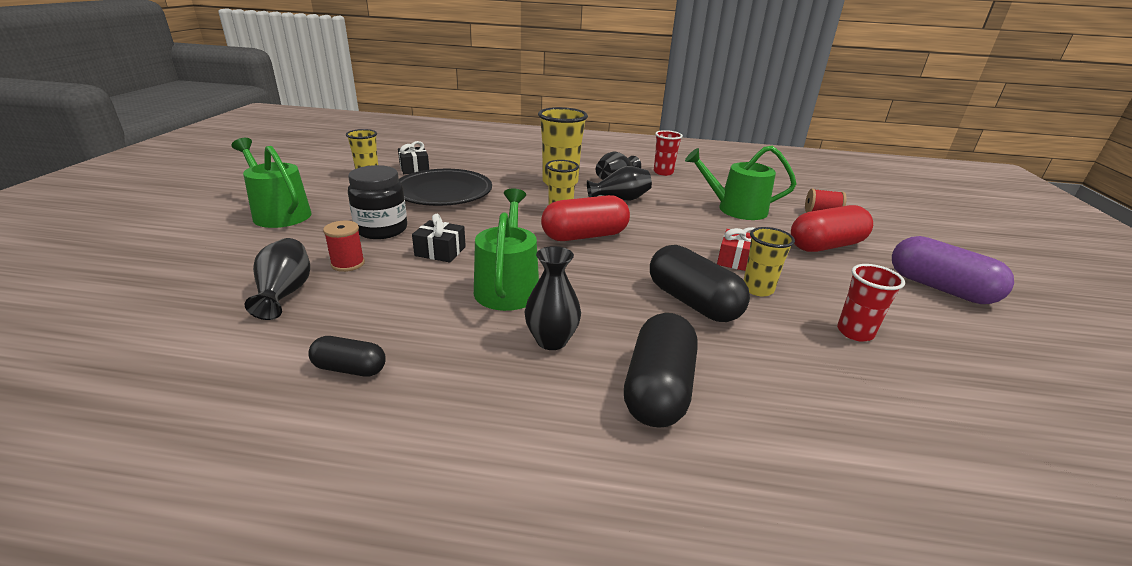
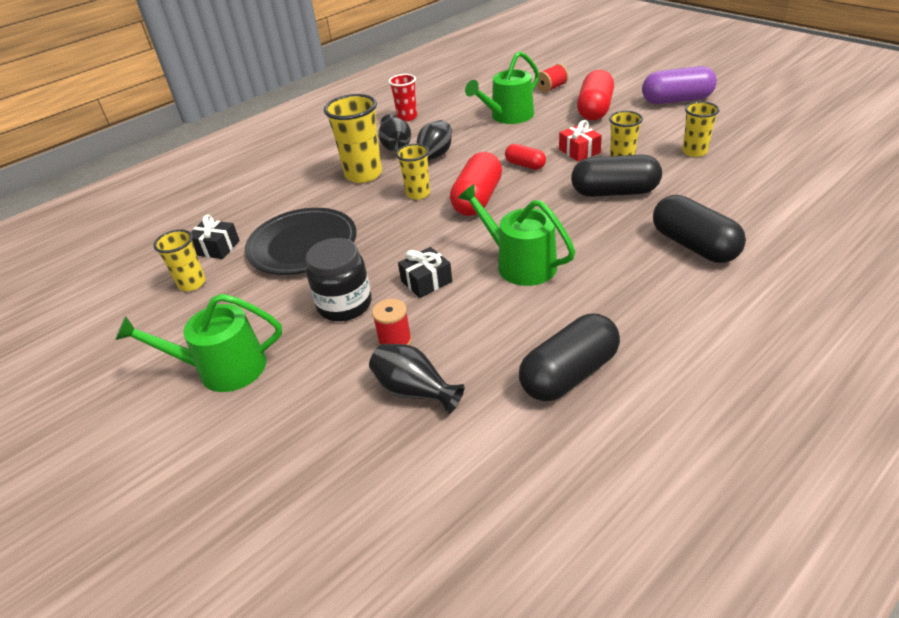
camera: 45 degrees left, 10 degrees up
black capsule [308,336,386,377] -> black capsule [519,314,620,401], size x1.81
black vase [525,246,581,350] -> none
red cup [837,264,905,342] -> yellow cup [682,101,720,157]
none -> red capsule [505,144,546,170]

